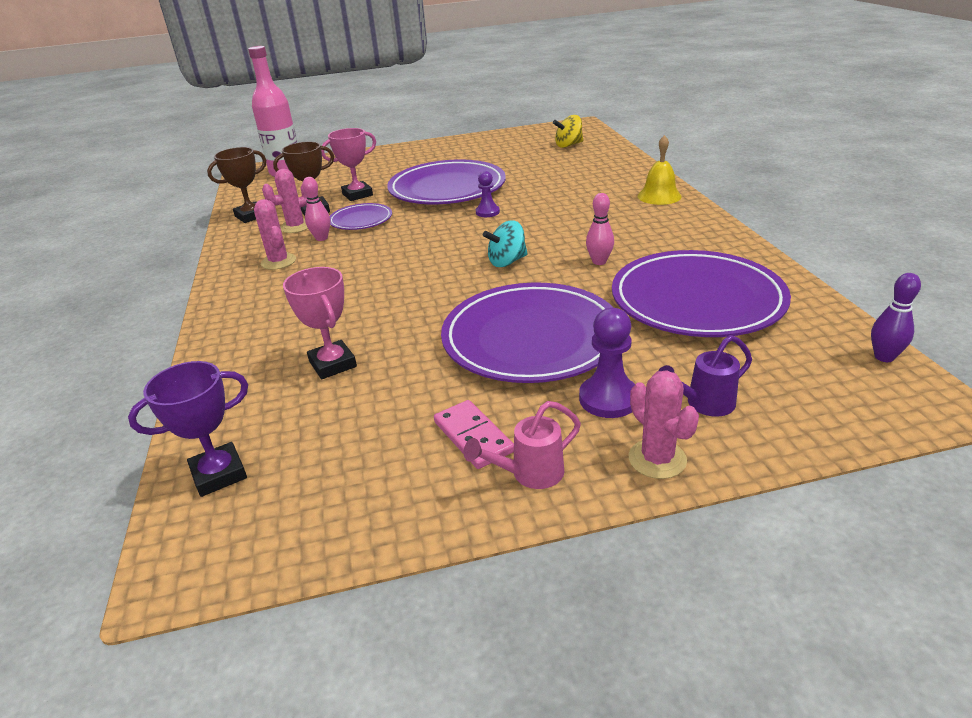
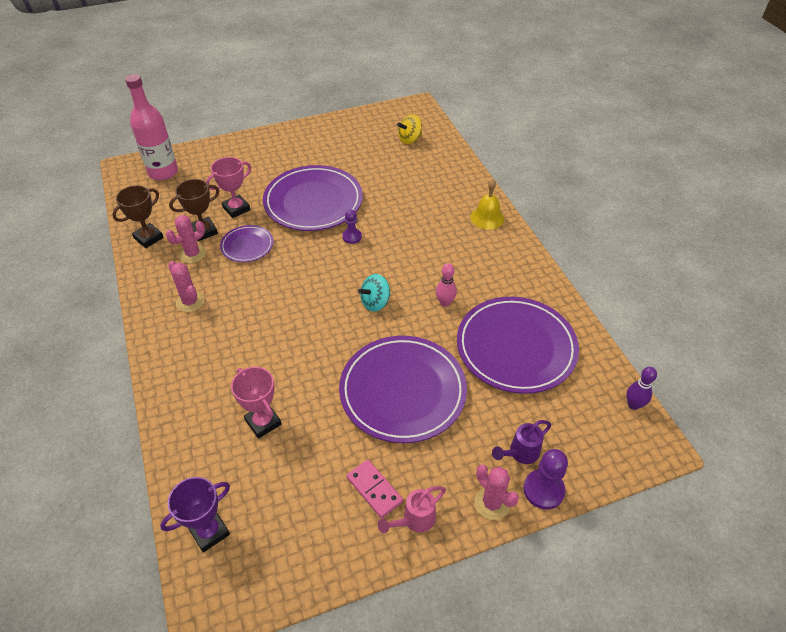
camera: 10 degrees left, 15 degrees up
pink bowling pin [302,177,330,241] -> none
purple pawn [579,308,635,418] -> purple pawn moved to [523,449,568,510]

